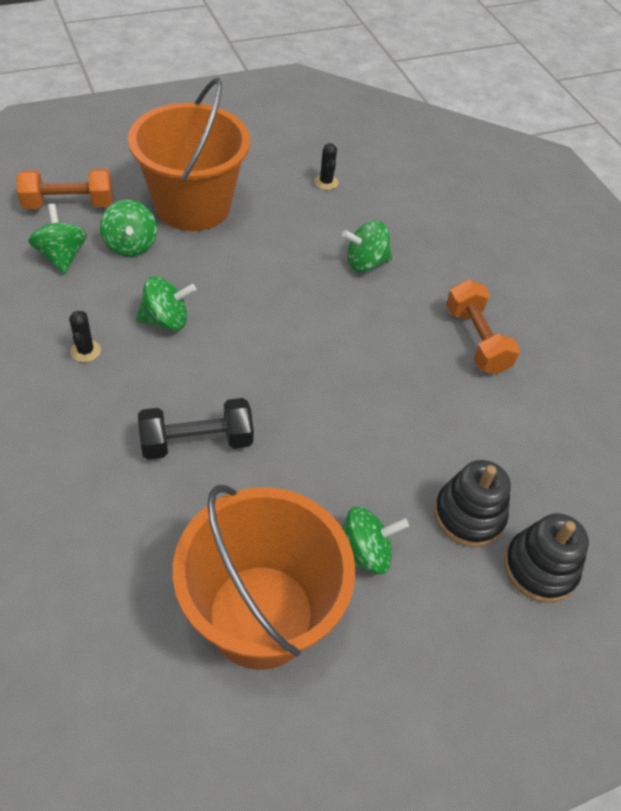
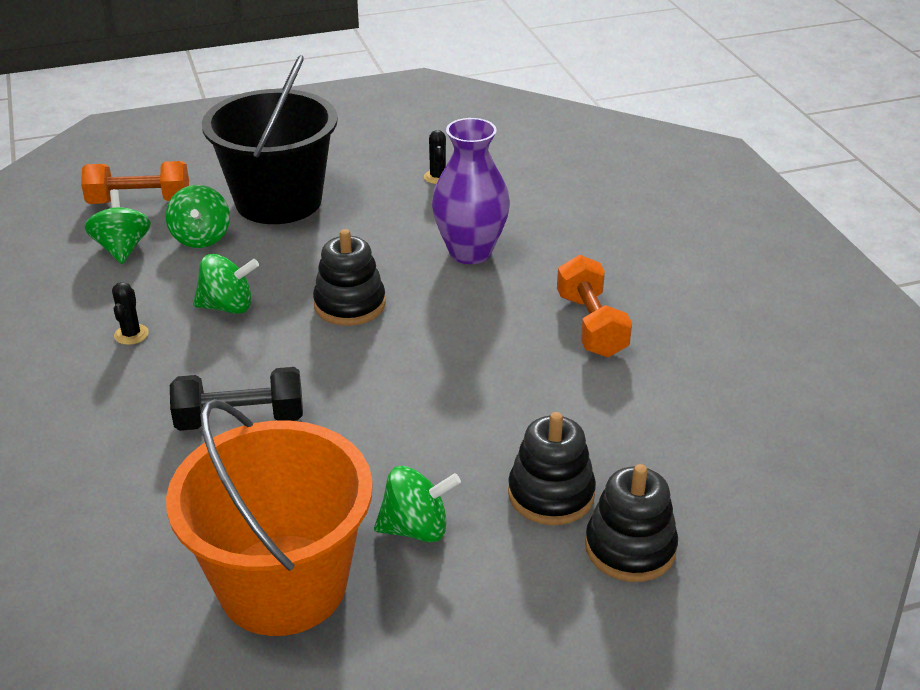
camera: 10 degrees right, 15 degrees down
orange bucket [128,78,250,231] -> black bucket [202,55,338,224]
green spinning top [342,220,392,272] -> purple vase [432,118,510,264]
none -> black stacking toy [313,229,386,326]

